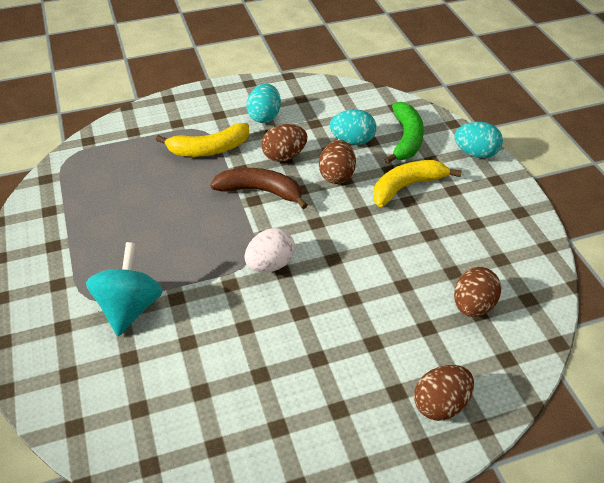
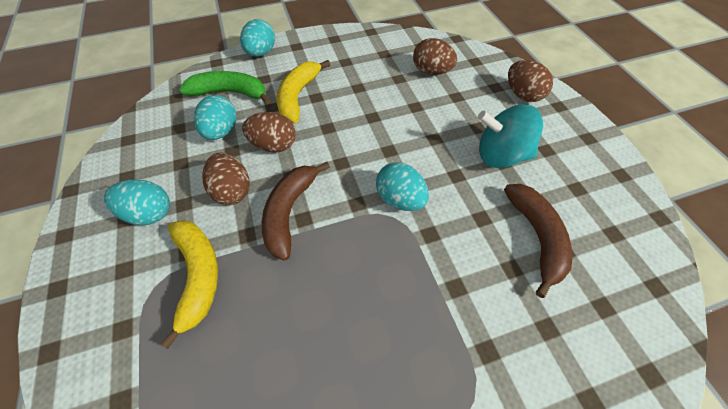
camera: 90 degrees left, 10 degrees up
turquoise spinning top [86,242,163,336] -> turquoise spinning top moved to [478,104,543,168]
white egg [245,228,295,272] -> turquoise egg [376,162,429,211]
yellow banana [373,160,462,207] -> yellow banana turned 45 degrees clockwise [277,60,330,123]
none -> brown banana [504,184,572,298]

